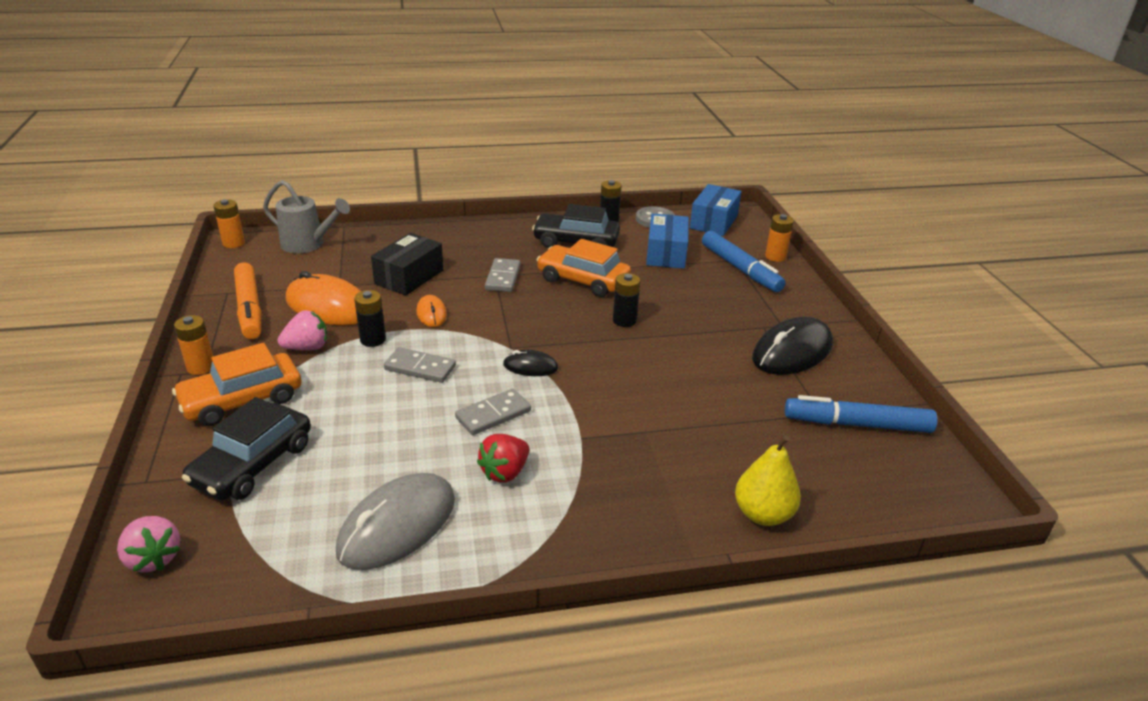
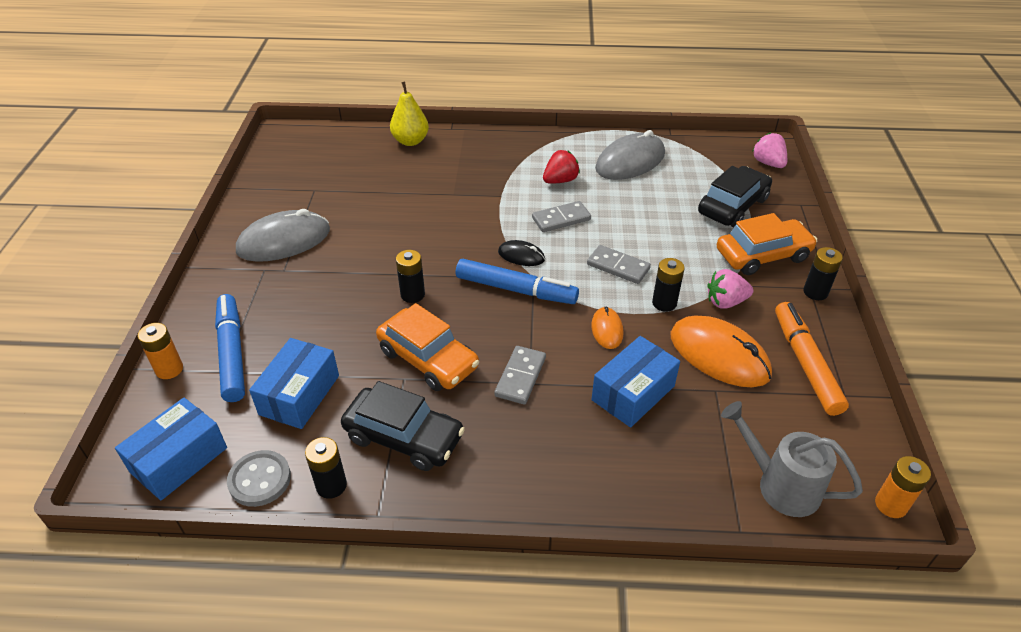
camera: 165 degrees left, 10 degrees up
orange battery [174,315,213,375] -> black battery [803,247,843,300]
black box [371,233,443,296] -> blue box [591,336,680,427]
black mouse [752,317,833,375] -> grey mouse [236,209,330,262]
blue marker [785,395,937,433] -> blue marker moved to [456,259,579,304]

